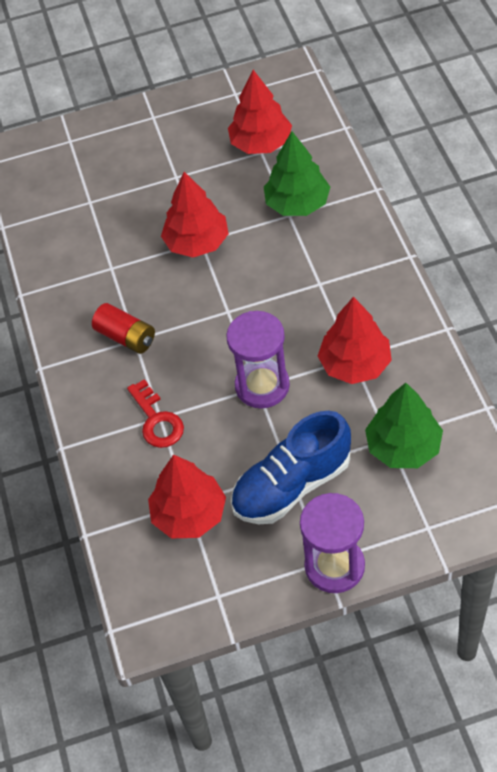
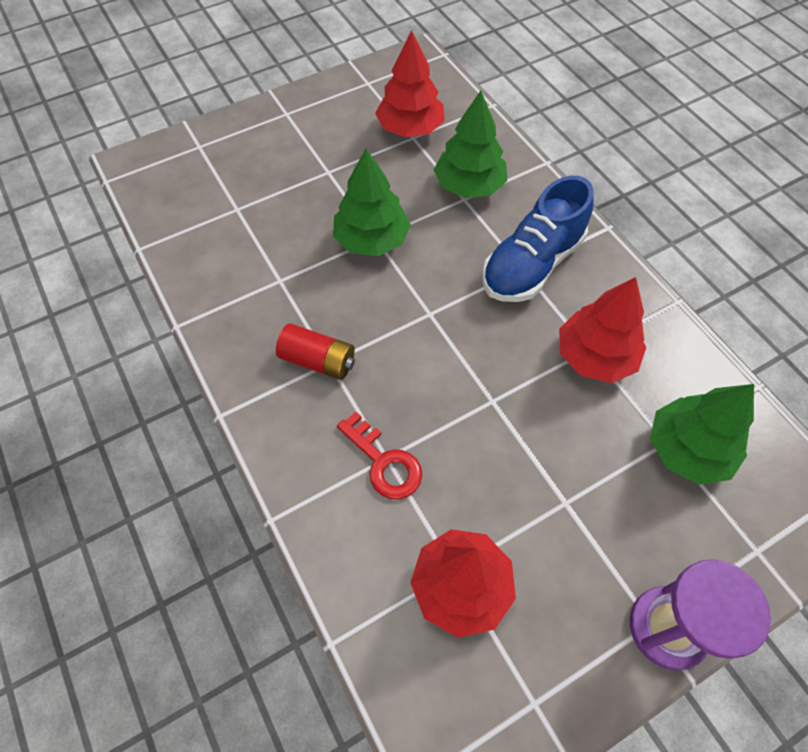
camera: 20 degrees left, 5 degrees up
red tree [161,172,229,257] -> green tree [333,149,411,256]
purple hourglass [226,311,290,408] -> none
blue shoe [231,411,351,524] -> blue shoe moved to [482,176,594,302]

